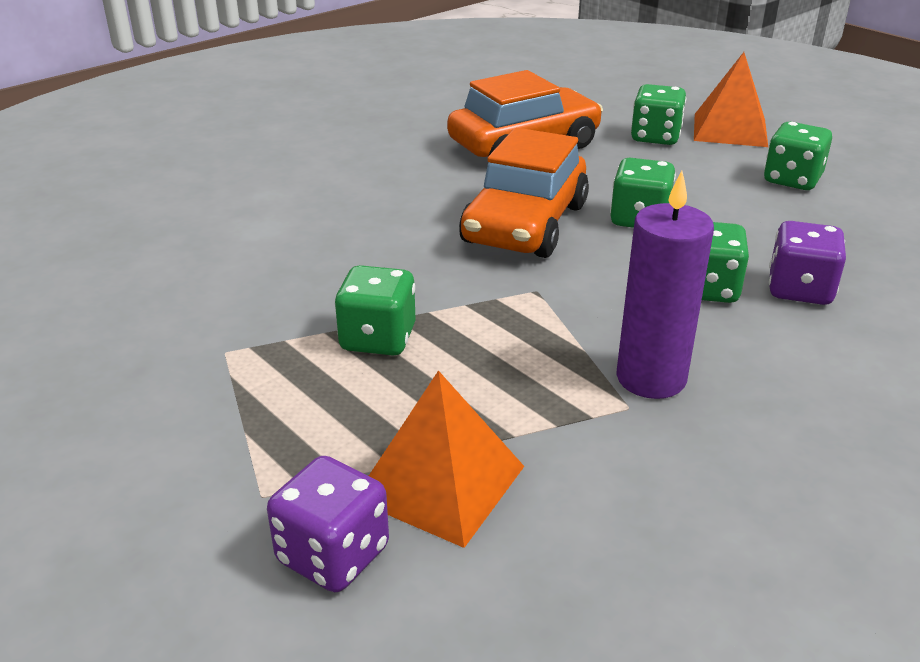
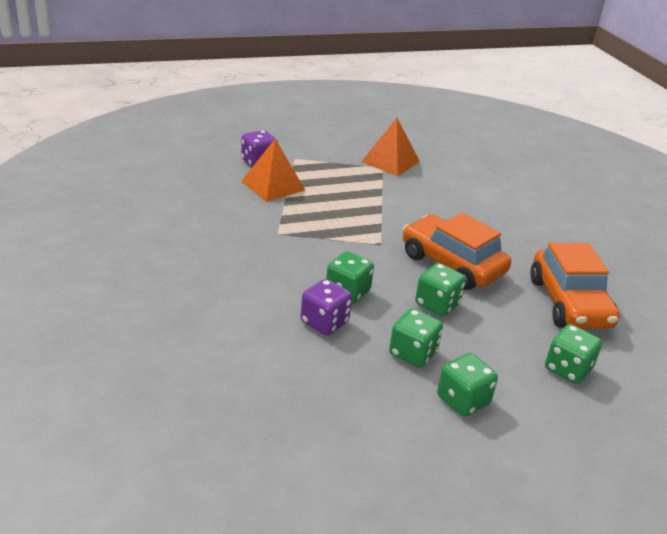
camera: 110 degrees right, 0 degrees up
green dice [335,265,416,356] -> green dice moved to [389,309,443,368]
purple candle [616,171,714,399] -> none
orange pyramid [694,52,768,147] -> orange pyramid moved to [362,118,420,176]

